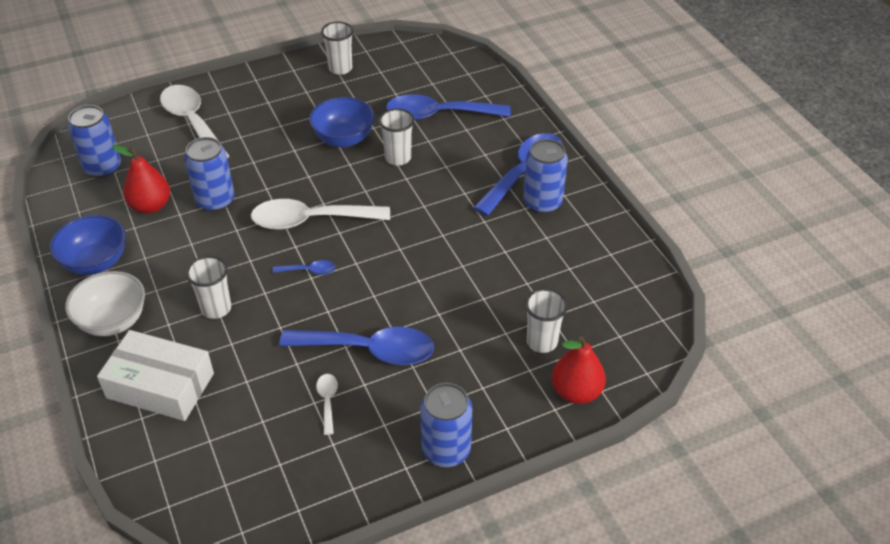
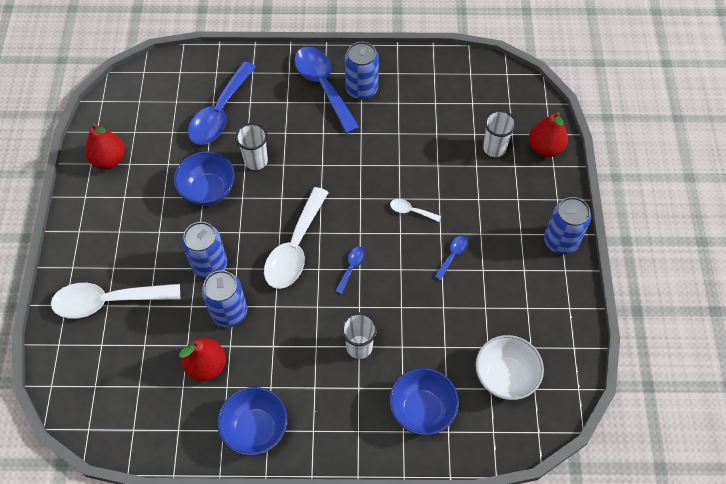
camera: 65 degrees left, 15 degrees up
white bowl [65,271,145,336] -> white bowl moved to [475,335,544,400]
blue can [68,105,121,178] -> blue can moved to [182,222,227,279]
white box [97,330,214,421] -> blue bowl [389,368,459,435]
blue spoon [279,327,434,365] -> blue spoon [434,236,468,280], size x0.44
white spoon [316,374,338,435] -> white spoon moved to [390,199,441,222]
white cup [321,21,353,75] -> red pear [85,123,125,169]

